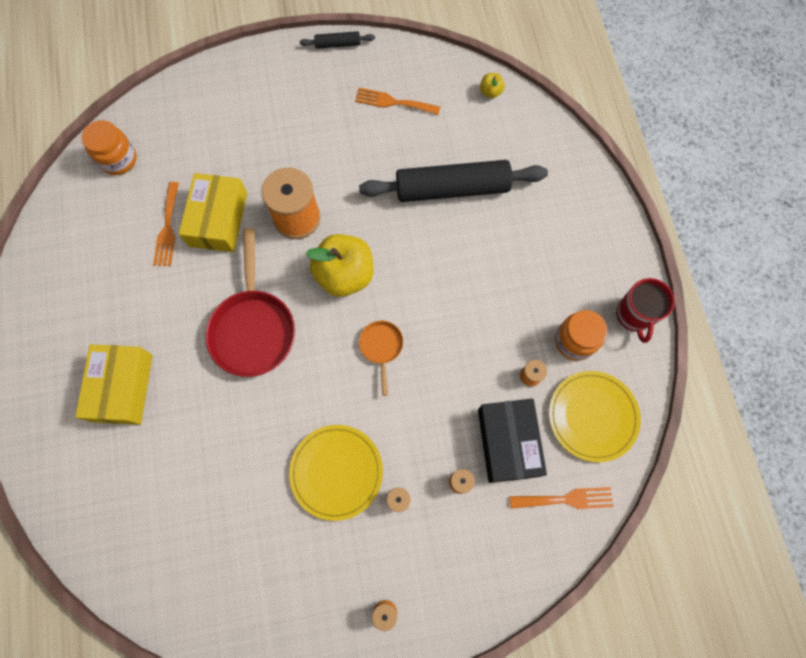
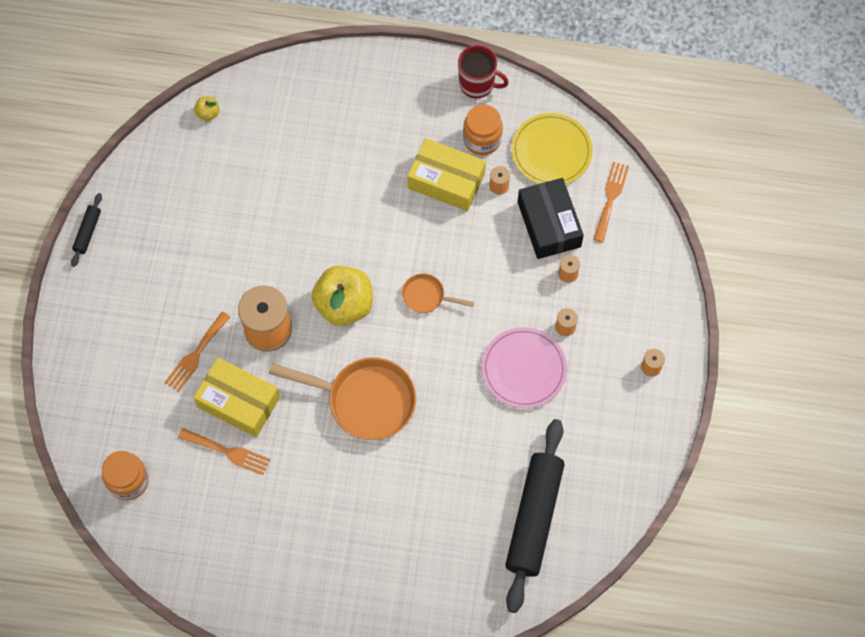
camera: 70 degrees left, 5 degrees down
yellow box [75,344,153,425] -> yellow box moved to [408,138,486,211]
red pan [205,228,295,377] -> orange pan [269,357,416,440]
yellow plate [289,425,383,521] -> pink plate [482,327,567,408]
orange fork [355,88,440,115] -> orange fork moved to [164,311,230,392]
black rolling pin [359,160,548,202] -> black rolling pin moved to [505,419,565,613]
black box [478,399,547,483] -> black box turned 60 degrees clockwise [518,178,584,259]

